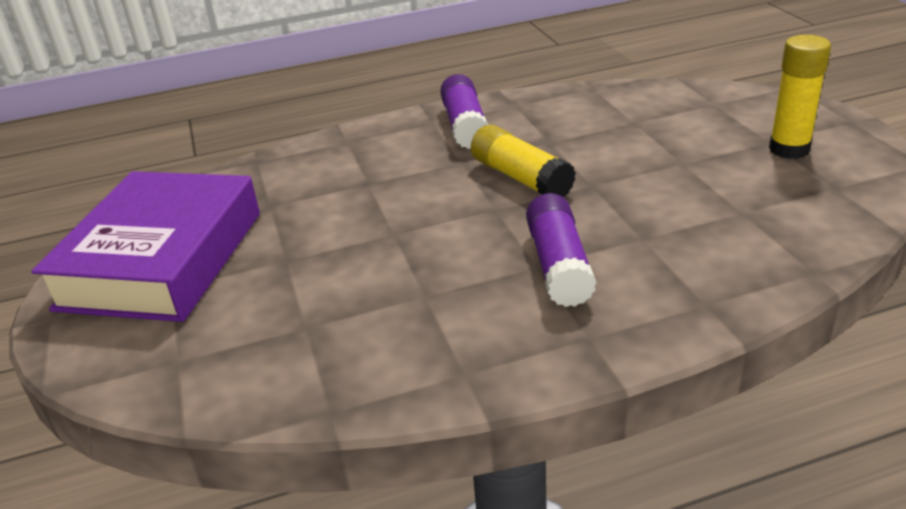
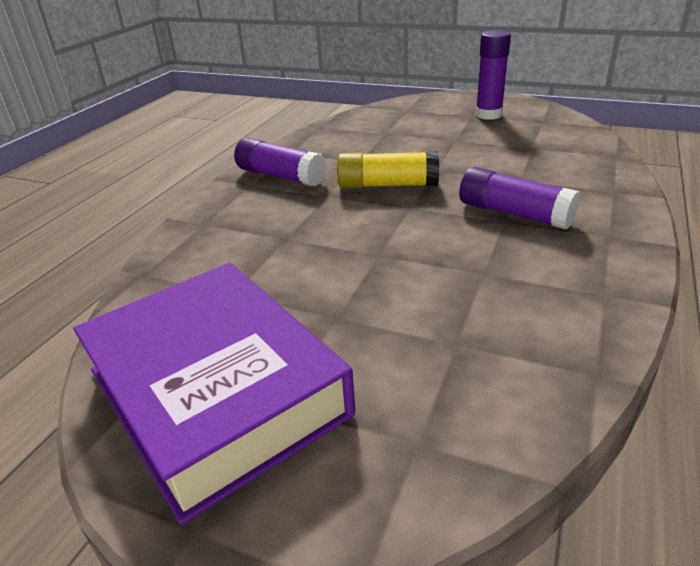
camera: 50 degrees left, 0 degrees up
yellow glue stick [769,35,831,159] -> purple glue stick [475,30,511,120]

